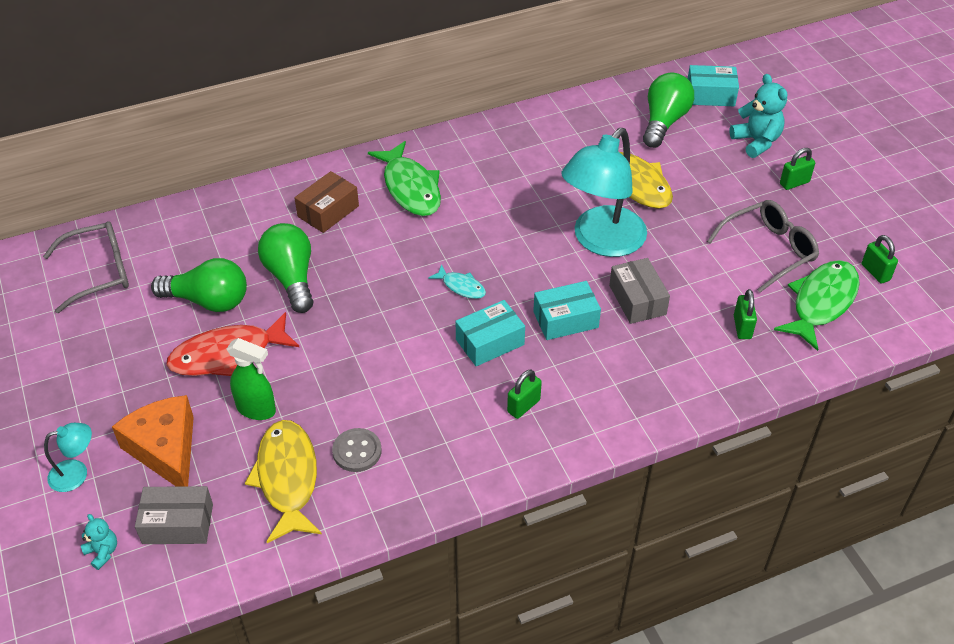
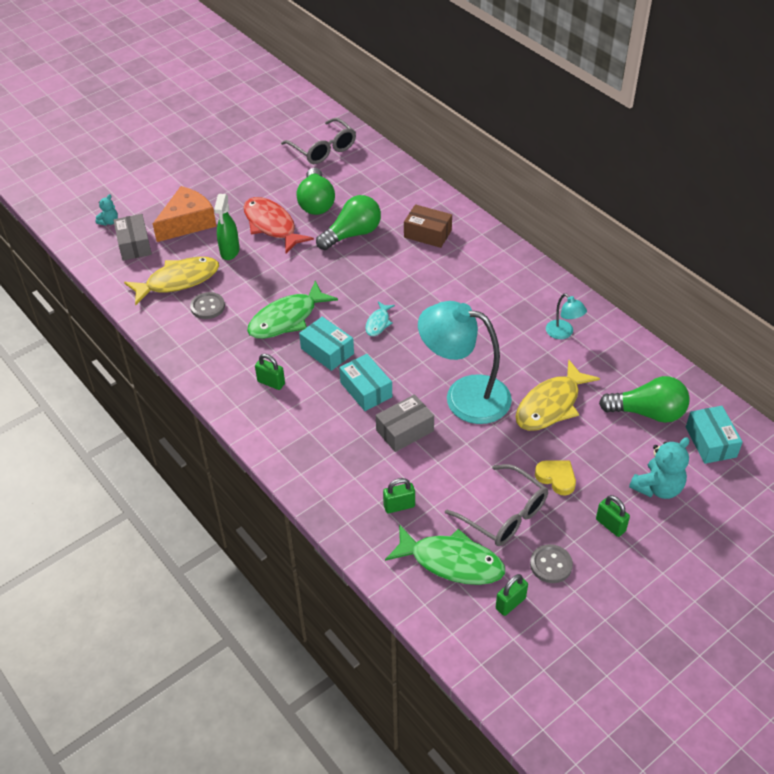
camera: 75 degrees right, 0 degrees up
turquoise lamp [44,423,92,492] -> turquoise lamp moved to [546,293,587,339]
green fish [368,141,441,216] -> green fish moved to [247,281,338,339]
none -> grey button [530,544,573,583]
none -> yellow heart [535,460,576,495]

